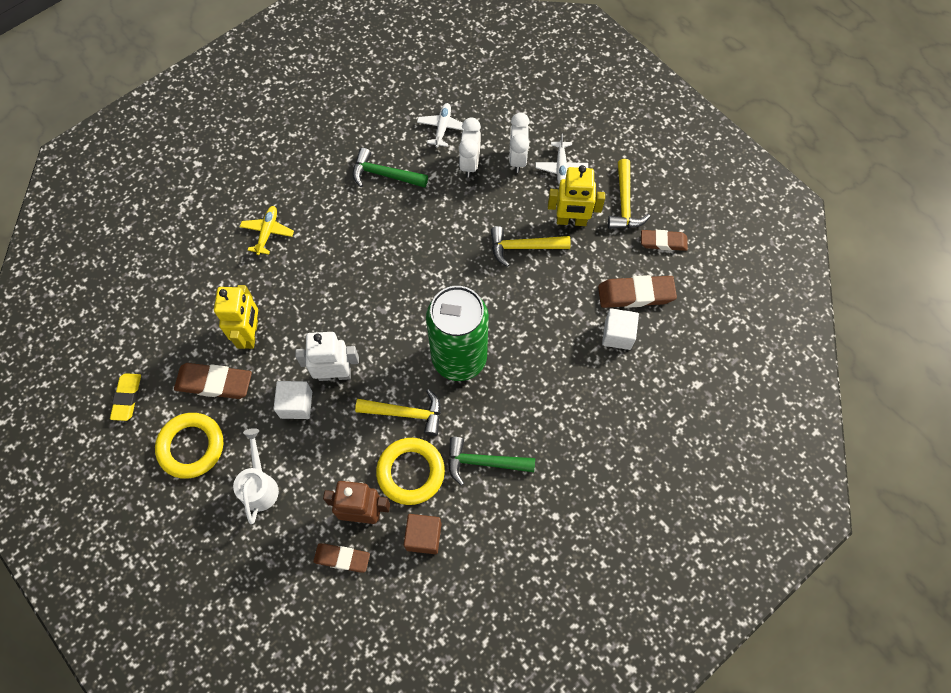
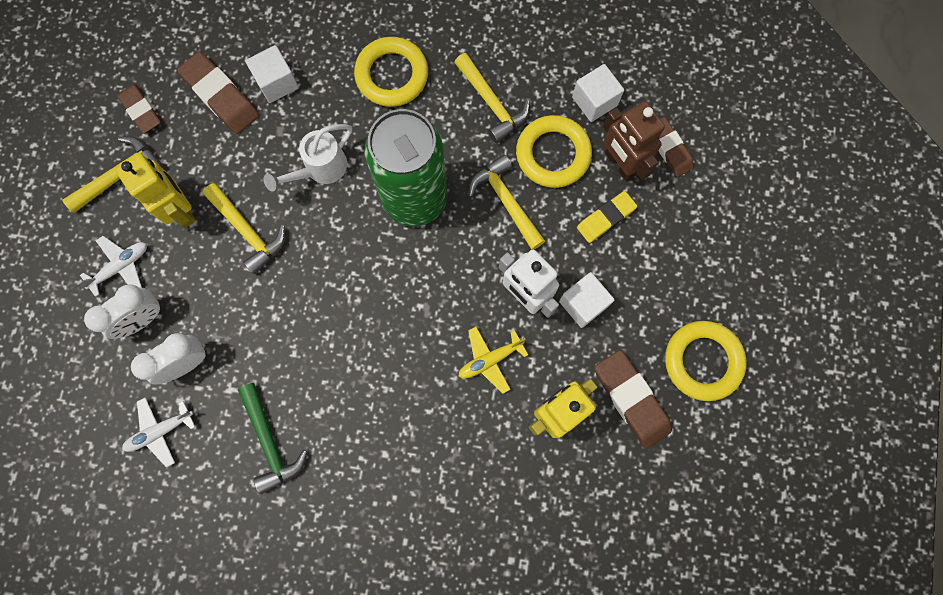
camera: 130 degrees left, 10 degrees up
yellow eraser [110,373,141,421] -> yellow eraser moved to [577,191,637,243]
white watering can [233,428,279,524] -> white watering can moved to [264,124,352,192]
yellow plane [240,206,294,255] -> yellow plane moved to [459,327,528,394]
brown cube [404,514,441,554] -> white cube [572,64,624,122]
green hammer [448,437,535,486] -> yellow hammer [454,53,530,143]
none -> yellow ring [354,37,428,107]

